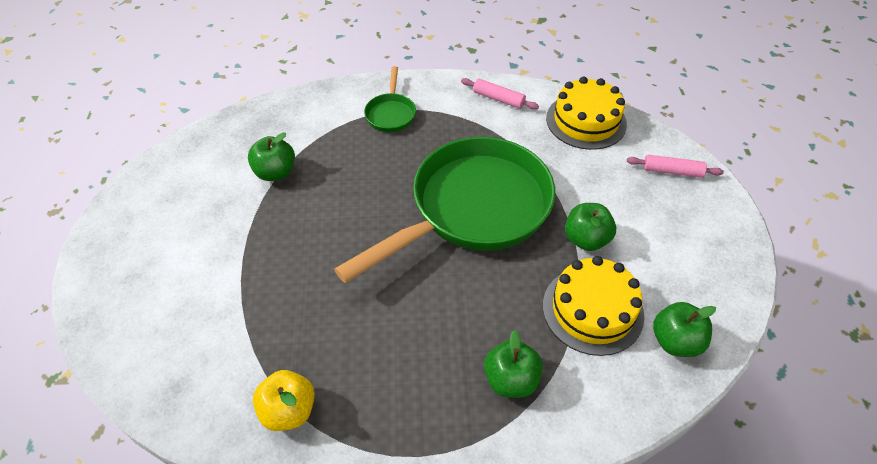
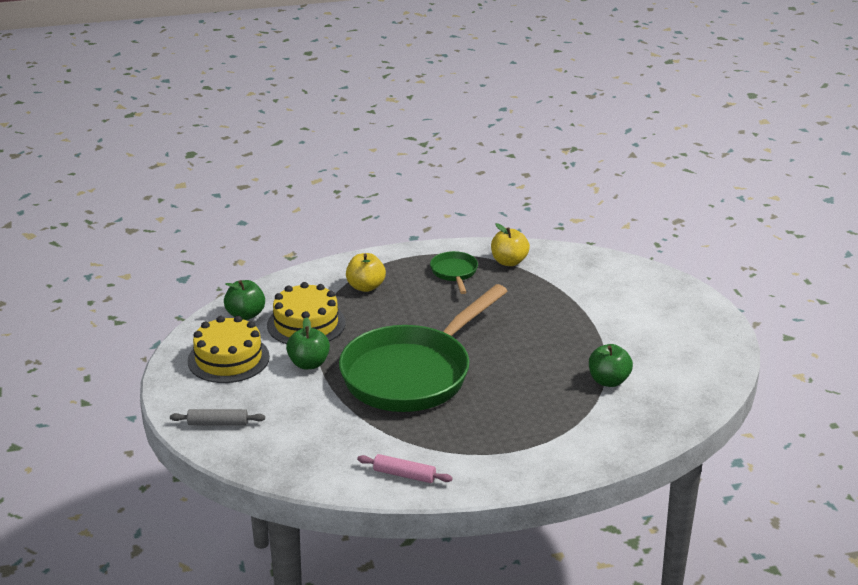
camera: 170 degrees right, 20 degrees down
green pan [364,66,416,132] -> green pan moved to [430,251,478,294]
green apple [484,330,543,398] -> yellow apple [346,253,386,292]
yellow cake [546,77,627,150] -> yellow cake moved to [188,316,270,383]
pink rolling pin [627,155,724,178] -> grey rolling pin [170,409,265,426]

